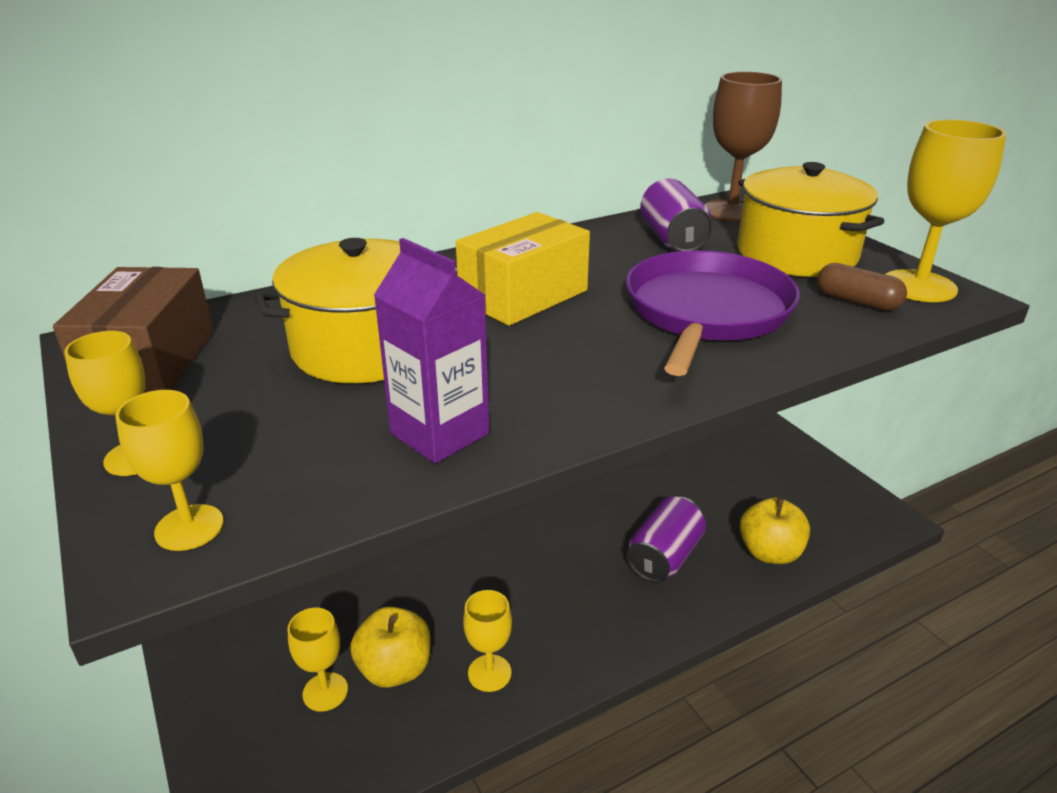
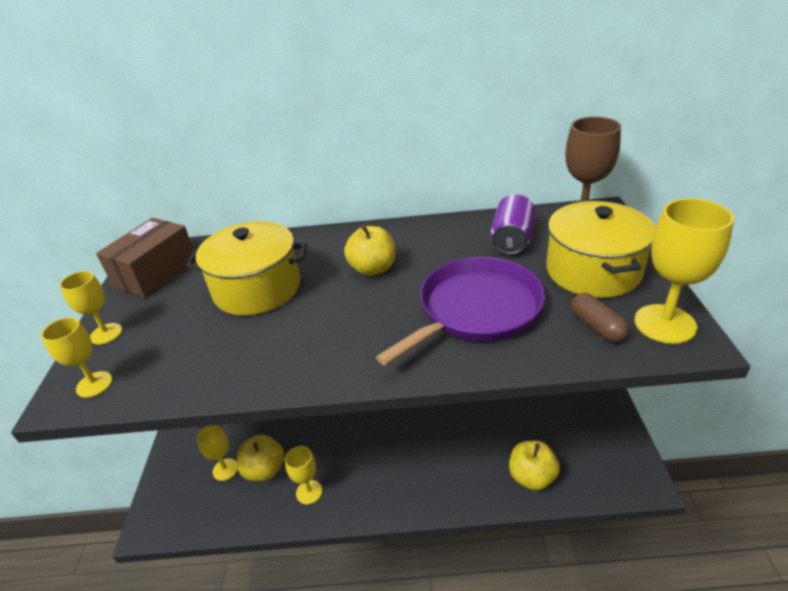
camera: 30 degrees right, 5 degrees up
purple carton [374,238,489,464] -> none
yellow box [456,212,590,326] -> yellow apple [344,225,395,276]
purple can [626,497,706,583] -> none

